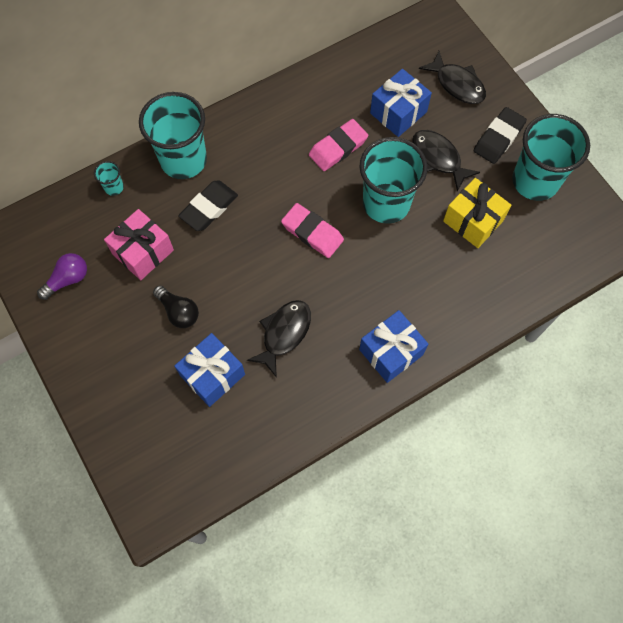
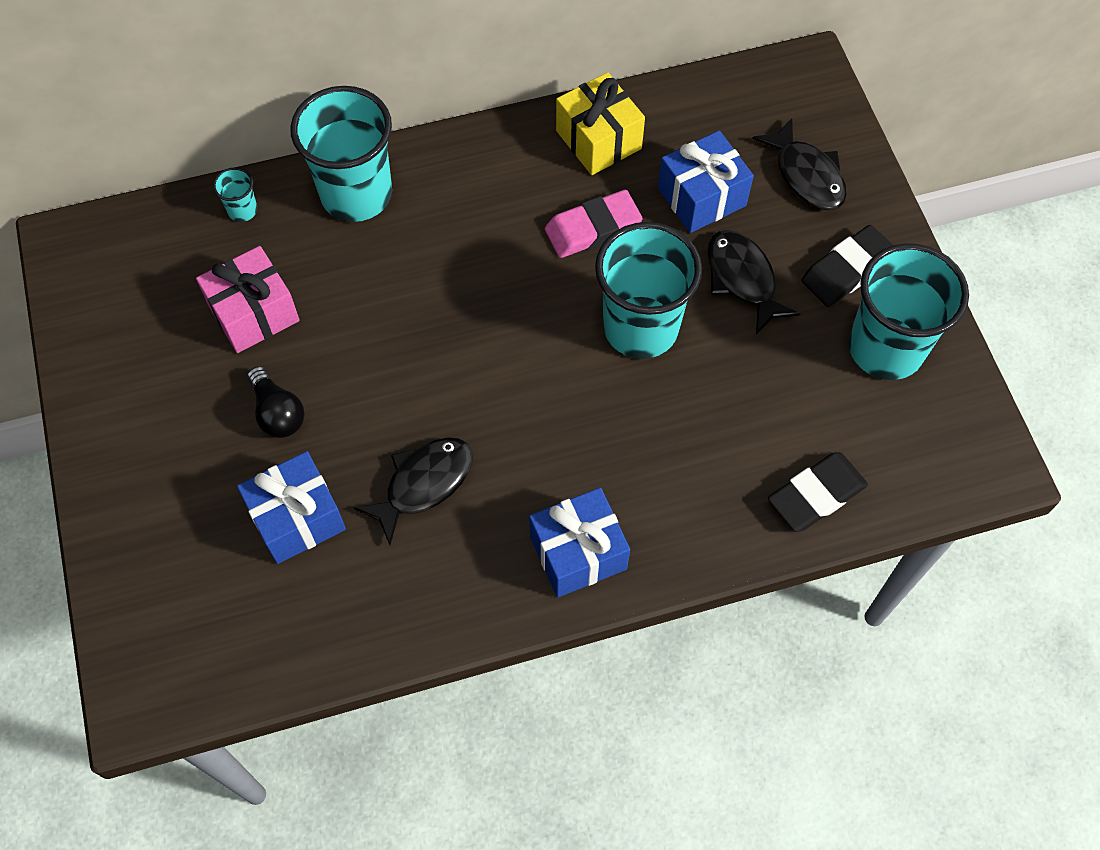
camera: 15 degrees right, 5 degrees down
purple light bulb [37,253,87,300] -> none
black eraser [178,181,238,231] -> black eraser moved to [768,452,868,532]
pink eraser [281,203,344,258] -> none
yellow gift [443,178,511,248] -> yellow gift moved to [556,72,645,175]

